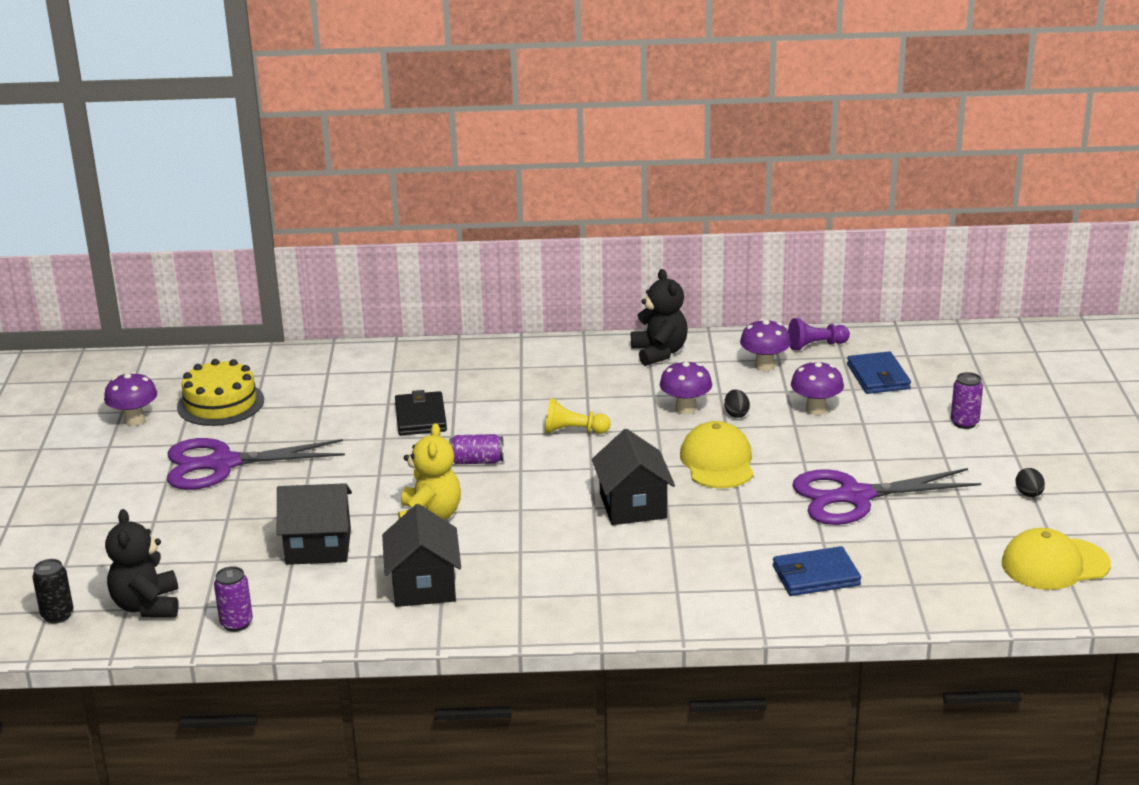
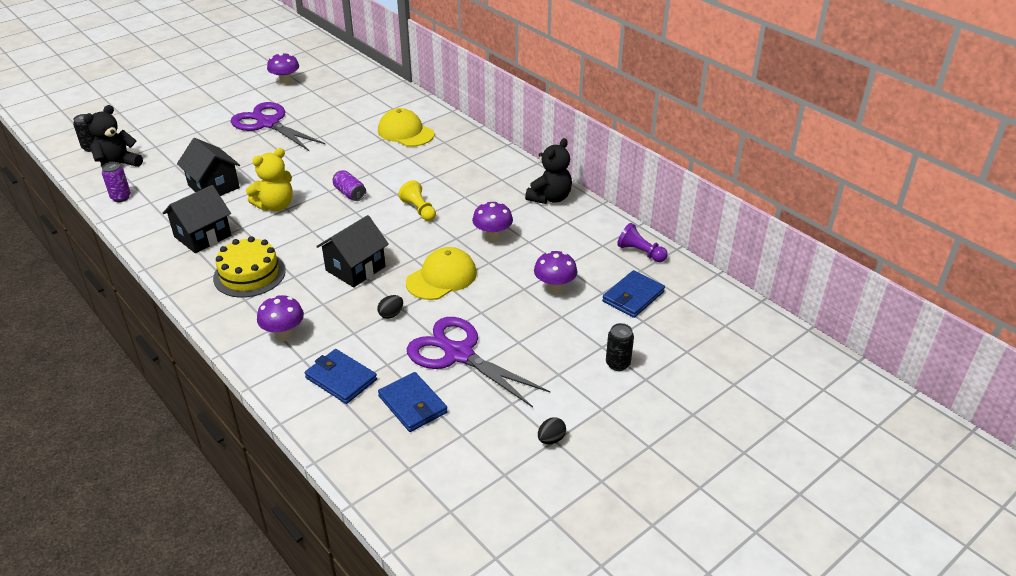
camera: 50 degrees right, 10 degrees up
yellow cake [177,359,264,426] -> yellow cake moved to [213,236,286,298]
black wallet [395,390,447,435] -> none
black egg [724,389,750,418] -> black egg moved to [377,295,403,319]
purple mushroom [740,319,791,371] -> purple mushroom moved to [257,295,304,341]
purple can [951,372,983,429] -> black can [606,323,634,371]
yellow cap [1002,528,1111,590] -> yellow cap moved to [378,108,434,147]
none -> blue wallet [378,372,448,432]

